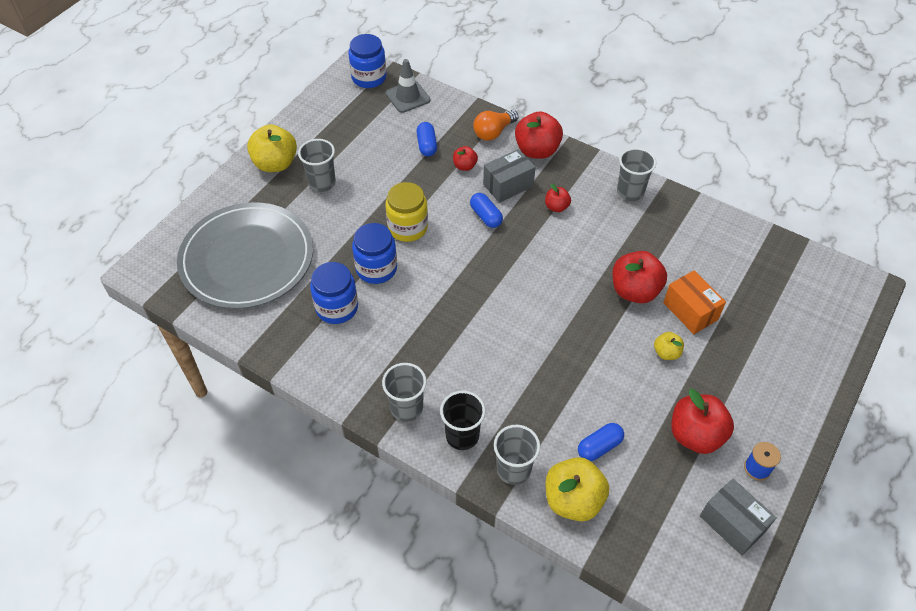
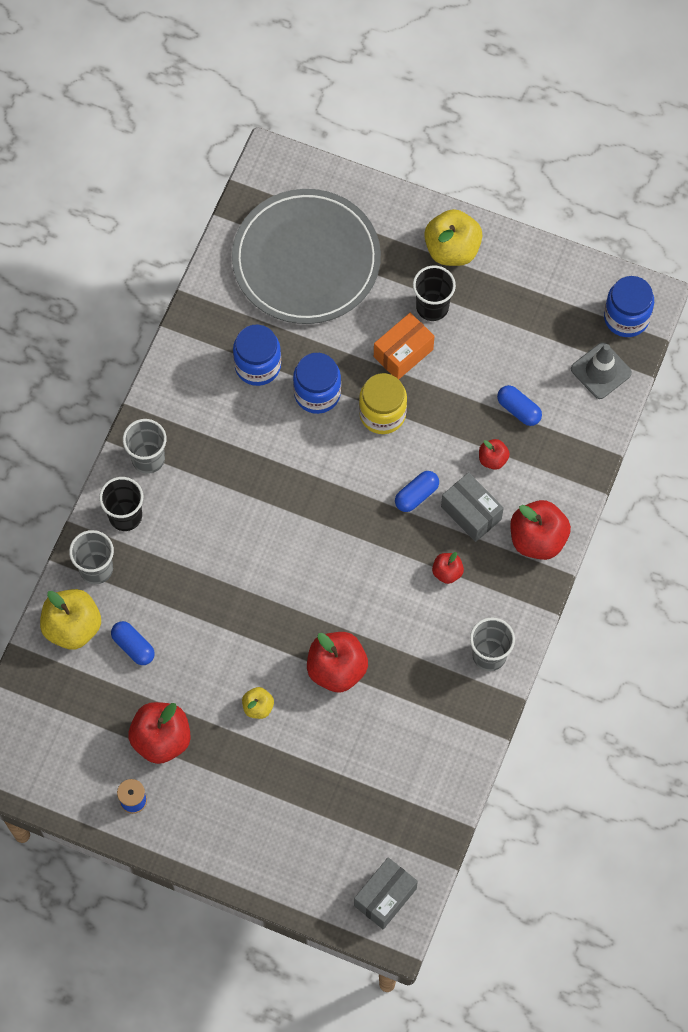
camera: 80 degrees right, 15 degrees up
grey cup [298,139,336,192] -> black cup [413,266,456,321]
blue capsule [417,122,437,156] -> blue capsule turned 60 degrees clockwise [497,385,542,426]
orange light bulb [473,110,519,141] -> none
orange box [663,270,726,334] -> orange box moved to [374,313,434,379]
grey box [700,479,777,555] -> grey box moved to [354,857,418,929]

